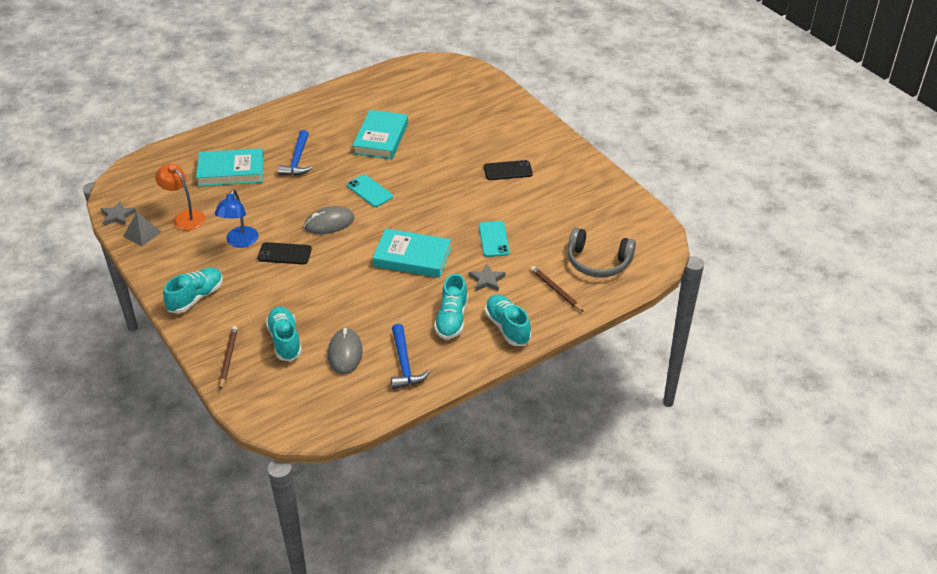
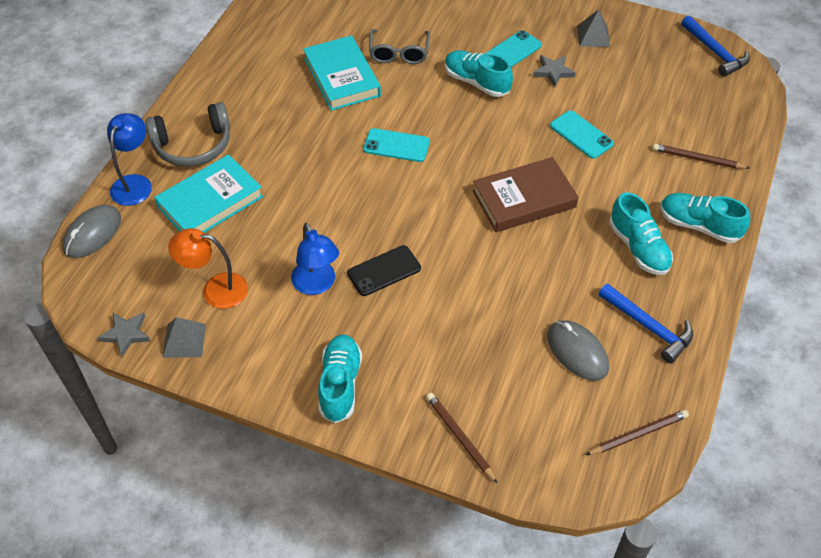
camera: 35 degrees left, 10 degrees up
turquoise shoe [266,307,302,361] -> turquoise shoe moved to [445,50,513,97]
blue hammer [278,130,312,176] -> blue hammer moved to [681,16,750,77]
grey mouse [304,206,355,234] -> grey mouse moved to [62,205,121,258]
turquoise book [372,229,451,278] -> brown book [472,157,579,232]
grey star [469,264,505,291] -> grey star moved to [533,55,576,87]
black phone [484,160,533,180] -> turquoise phone [486,30,542,67]
grey headphones [568,228,636,278] -> grey headphones moved to [145,102,230,167]
none -> blue lamp [107,113,152,206]
none -> grey glasses [369,29,430,64]
none -> grey pyramid [577,9,610,47]
none -> brown pencil [585,409,689,455]

